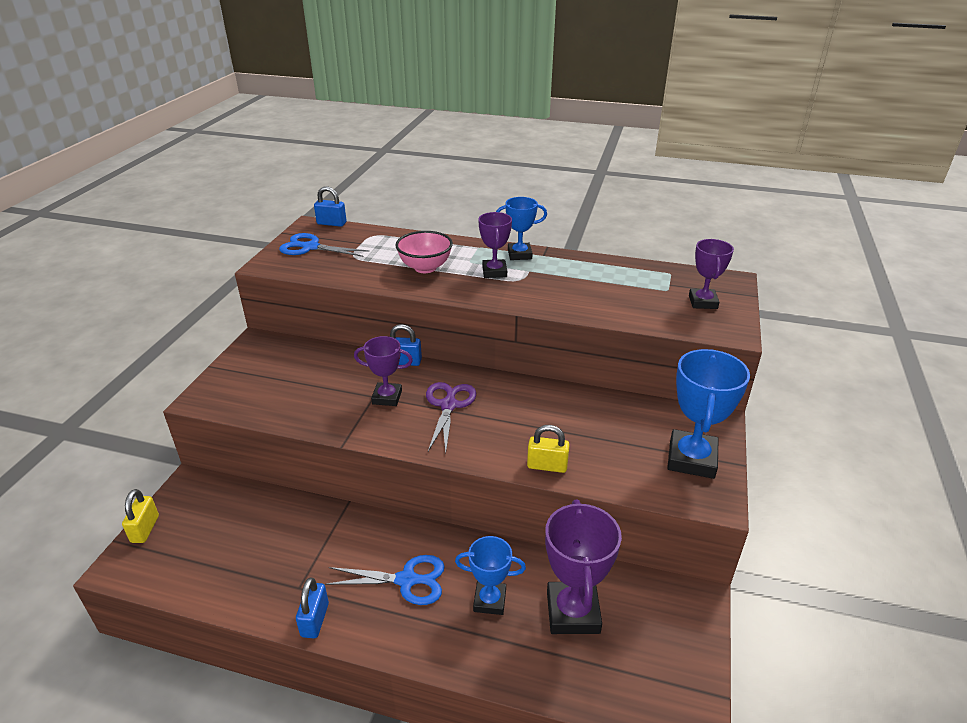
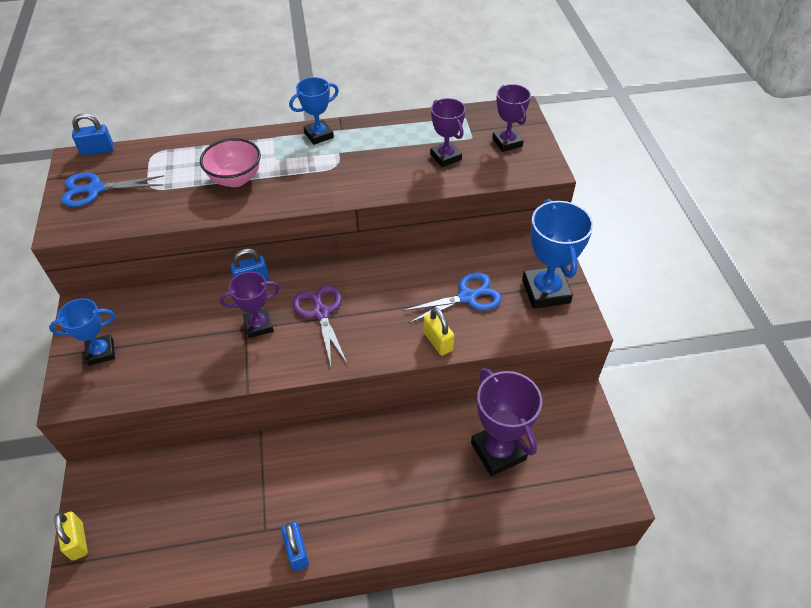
camera: 25 degrees left, 15 degrees up
blue scissors [325,555,445,605] -> blue scissors moved to [402,272,502,324]
blue trophy [455,536,526,615] -> blue trophy moved to [49,298,115,366]
purple trophy [478,212,512,278] -> purple trophy moved to [430,98,466,167]
yellow padlock [527,425,570,473] -> yellow padlock turned 75 degrees clockwise [423,307,454,356]

